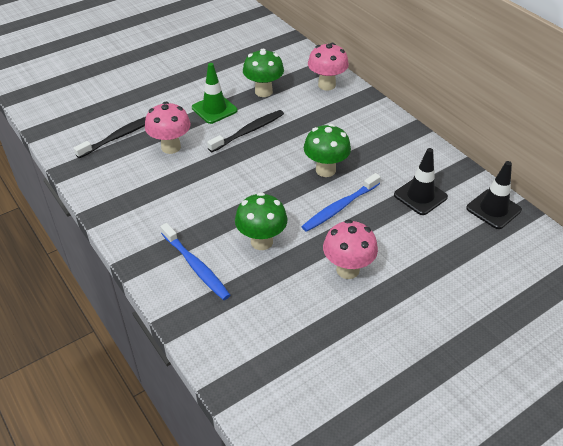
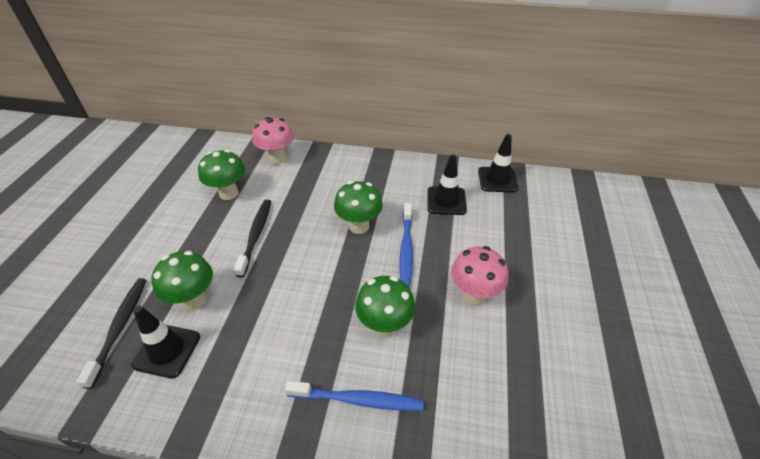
camera: 45 degrees left, 0 degrees up
pink mushroom [145,102,191,154] -> green mushroom [151,251,213,310]
green traffic cone [192,63,237,124] -> none
none -> black traffic cone [131,306,200,378]

